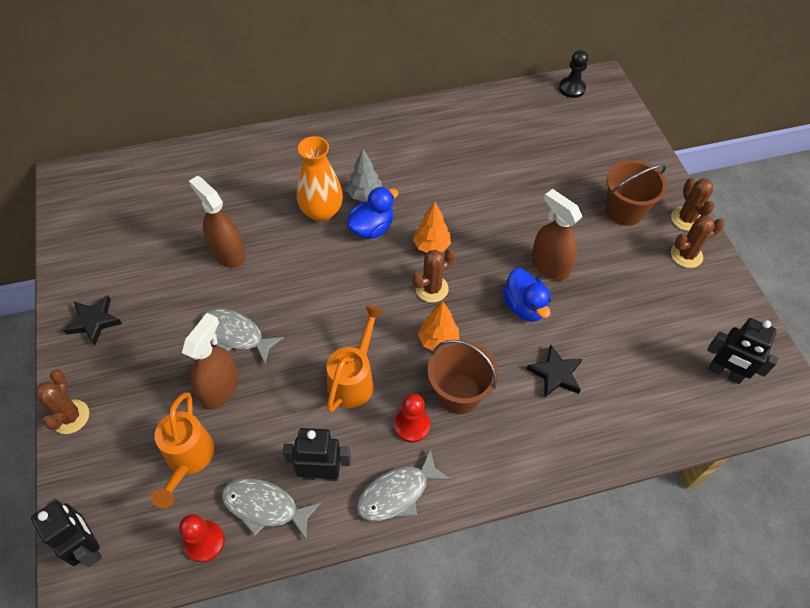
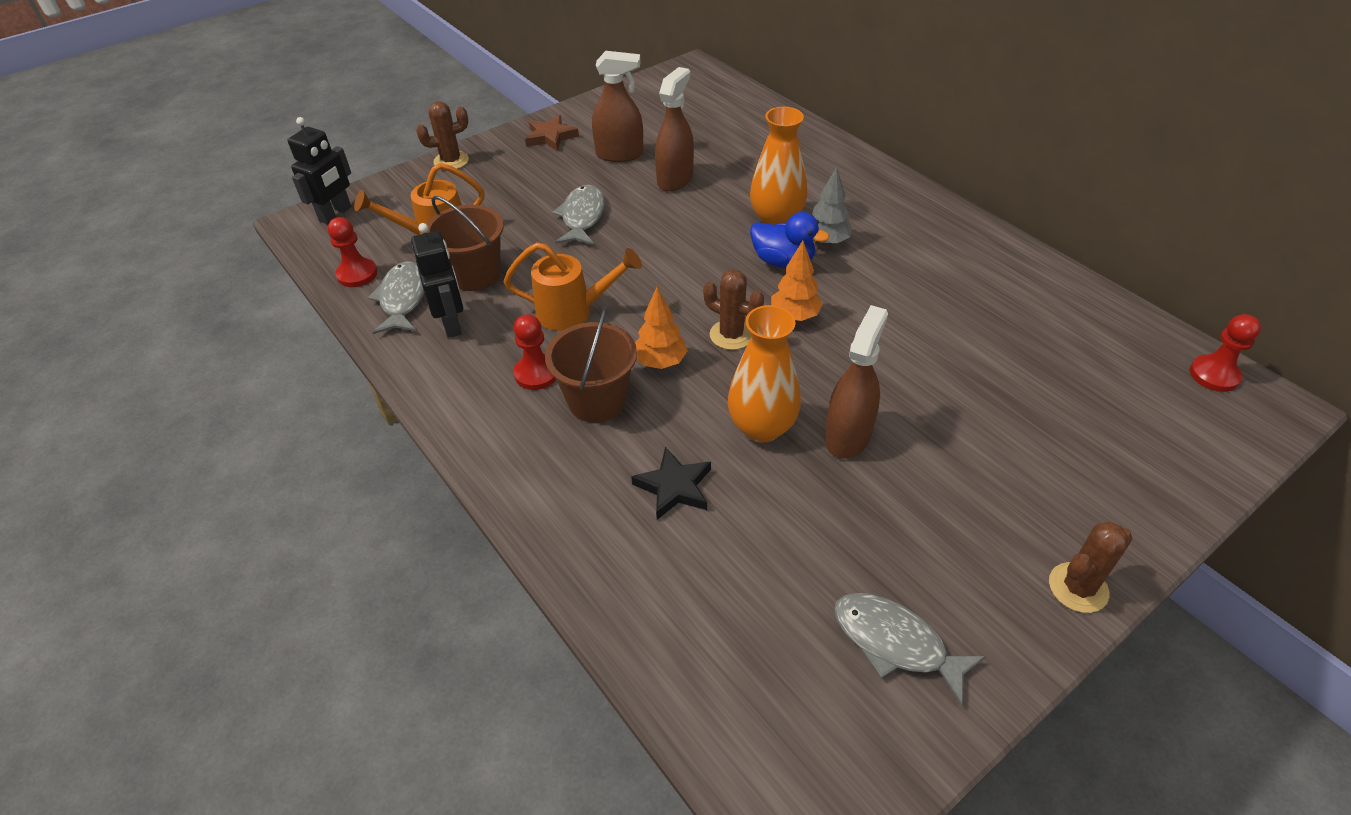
camera: 70 degrees right, 10 degrees down
black star [63,295,122,346] -> brown star [525,115,579,151]
brown spray bottle [182,313,239,410] -> brown spray bottle moved to [592,51,644,162]
grey fish [356,449,451,521] -> grey fish moved to [834,593,986,706]
blue duck [503,268,551,322] -> orange vase [728,305,801,442]
black pawn [559,50,588,98] -> red pawn [1190,314,1261,392]
brown bucket [606,160,667,226] -> brown bucket moved to [426,196,504,291]
brown cactus [671,215,725,268] -> none
black robot [707,318,779,384] -> none

